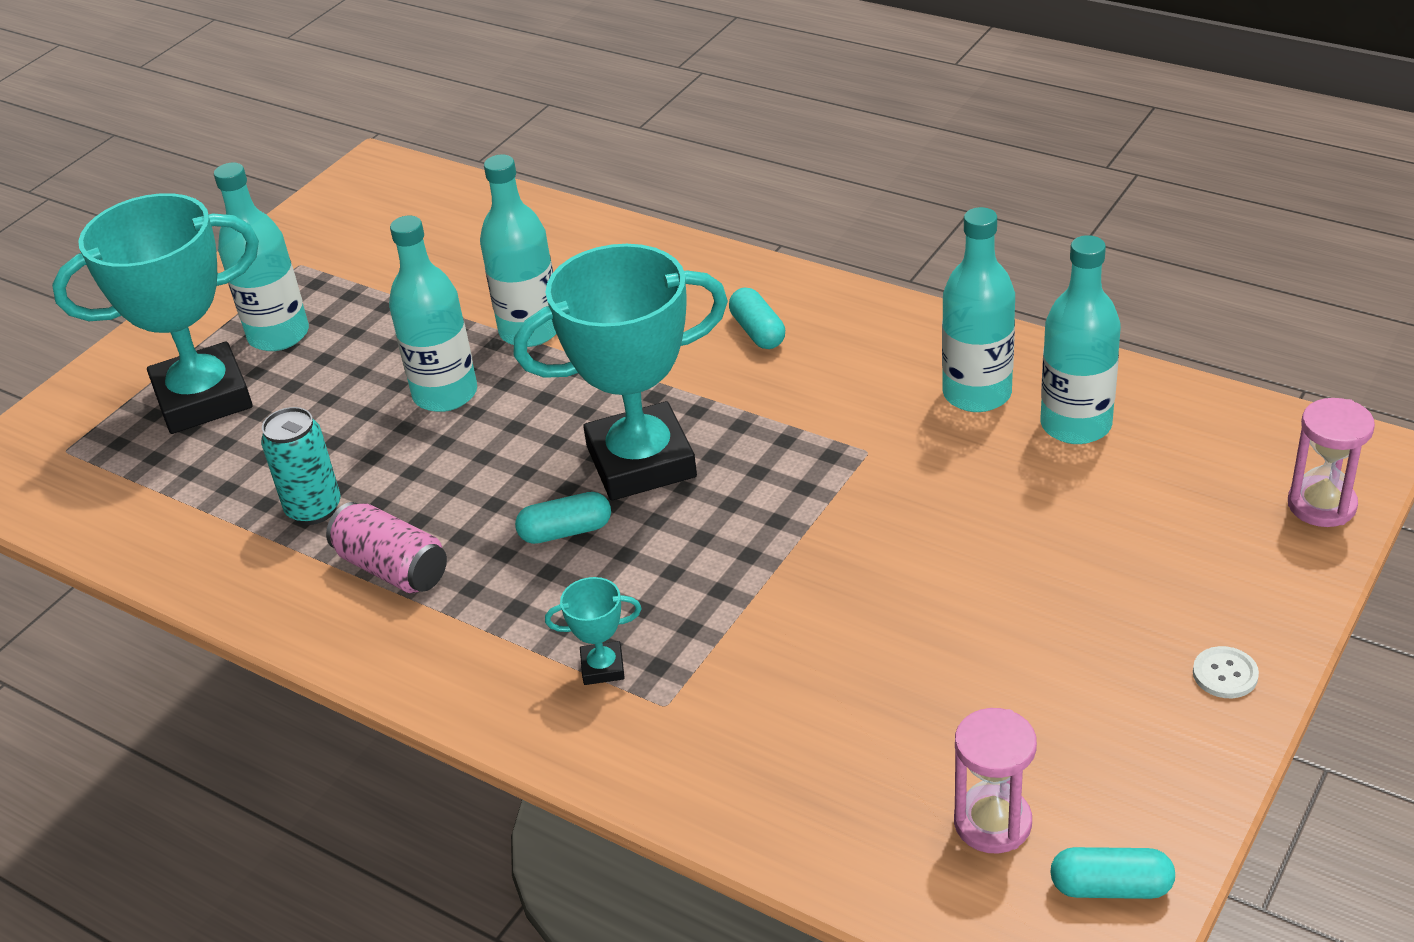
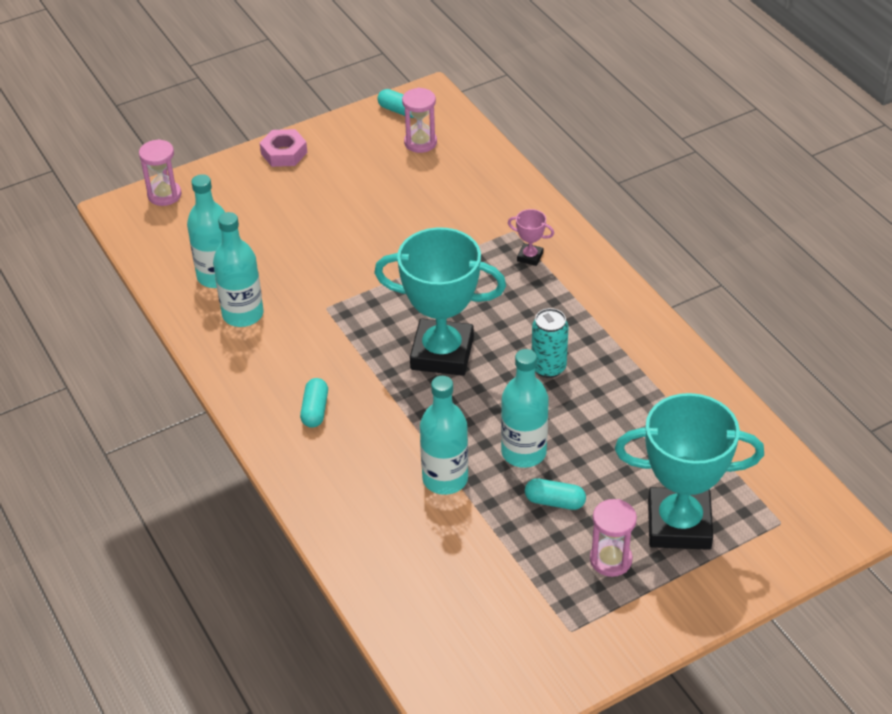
camera: 155 degrees left, 5 degrees up
turquoise bottle [214,163,309,351] -> pink hourglass [590,499,637,577]
turquoise can [261,407,341,525] -> turquoise can moved to [532,308,569,378]
pink can [326,502,447,593] -> none
turquoise capsule [515,492,611,544] -> turquoise capsule moved to [525,478,586,510]
turquoise trophy [545,577,642,685] -> pink trophy [508,209,554,266]
white button [1193,646,1259,698] -> pink nut [260,129,307,167]

